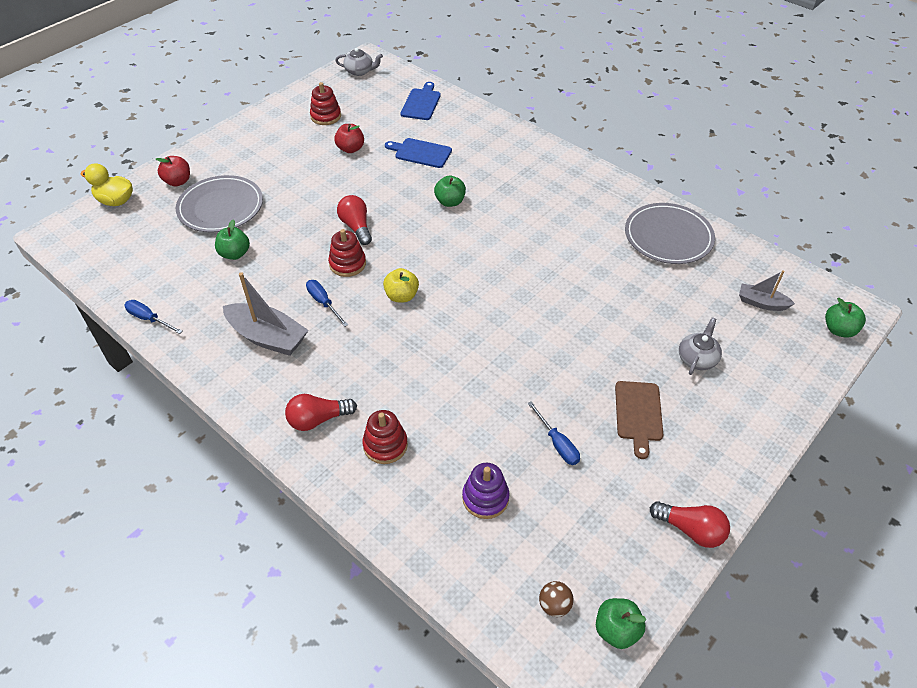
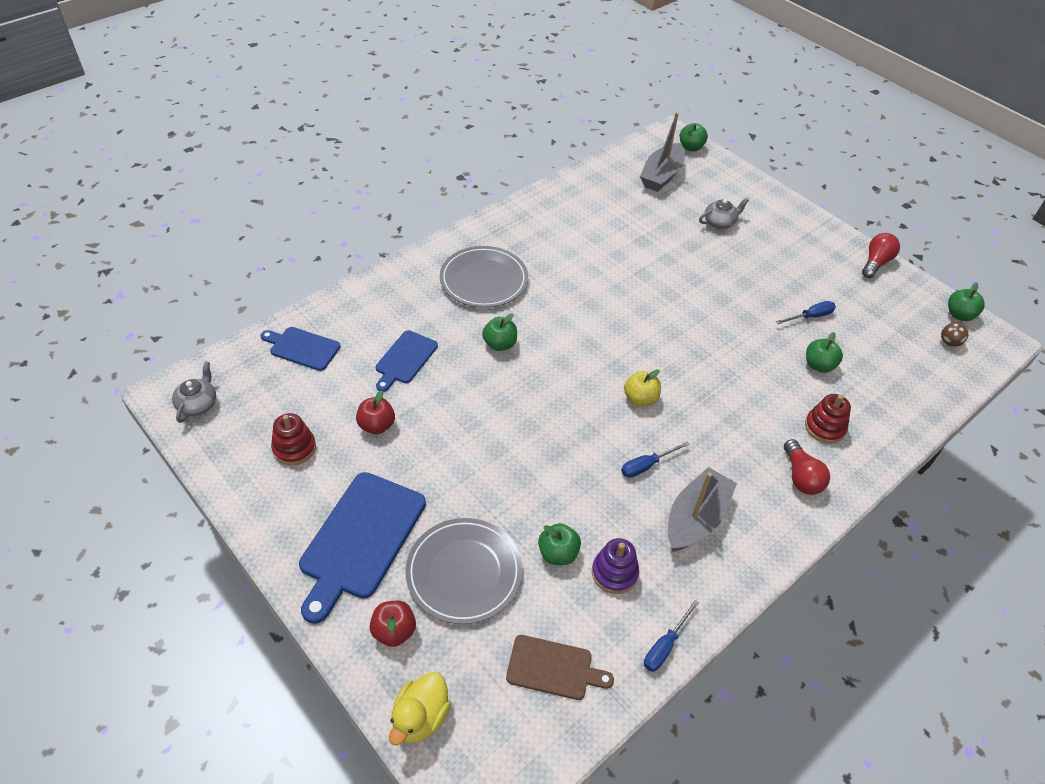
camera: 85 degrees left, 0 degrees up
red stacking toy [328,229,366,277] -> none
red light bulb [337,195,372,245] -> none
purple stacking toy [462,463,509,519] -> purple stacking toy moved to [592,538,639,594]
brown cutting board [615,381,663,459] -> brown cutting board moved to [506,635,614,700]
grey plate [625,203,715,264] -> grey plate moved to [440,246,528,308]
grey teapot [679,317,722,375] -> grey teapot turned 120 degrees clockwise [699,198,749,229]
grey boat [739,270,795,311] -> grey boat [640,112,685,192], size x1.71
none -> blue cutting board [299,472,426,624]
none -> green apple [806,332,843,373]

